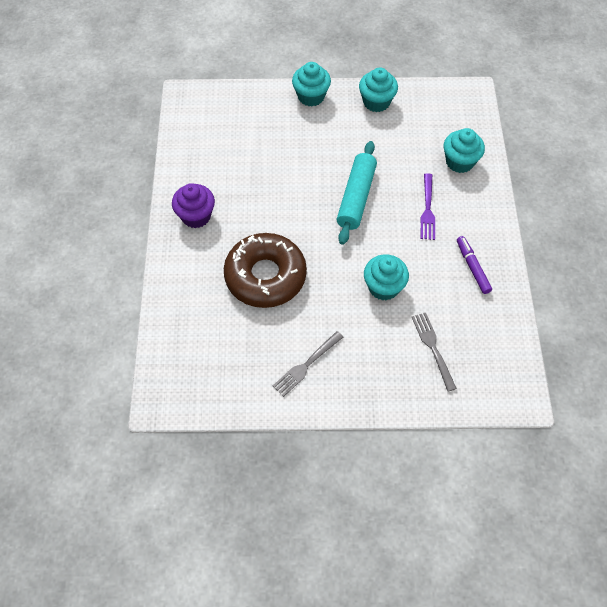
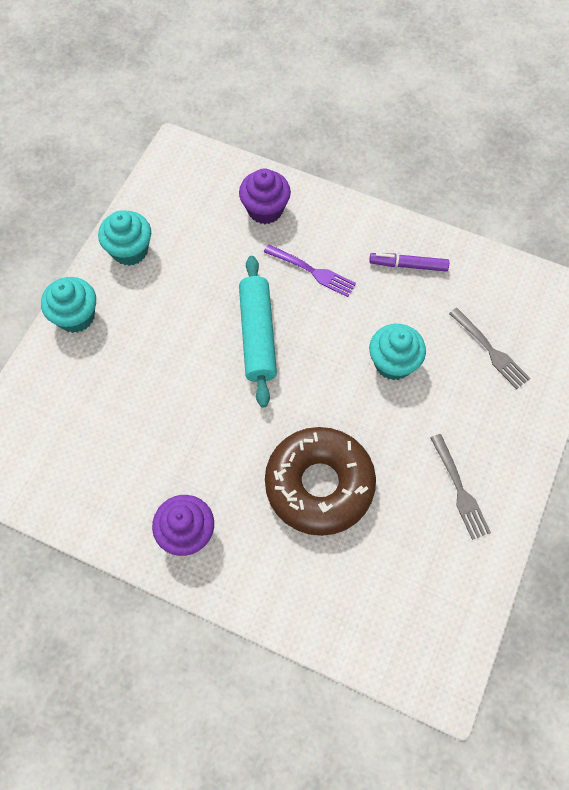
camera: 65 degrees left, 5 degrees up
turquoise rolling pin [337,141,377,245] -> turquoise rolling pin turned 45 degrees clockwise [239,256,277,407]
grey fork [412,313,457,392] -> grey fork turned 135 degrees counterclockwise [449,308,530,389]
turquoise cupcake [443,128,485,173] -> purple cupcake [239,168,291,224]

